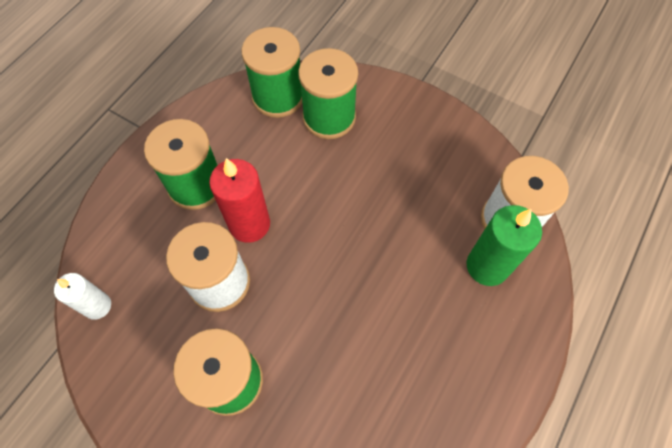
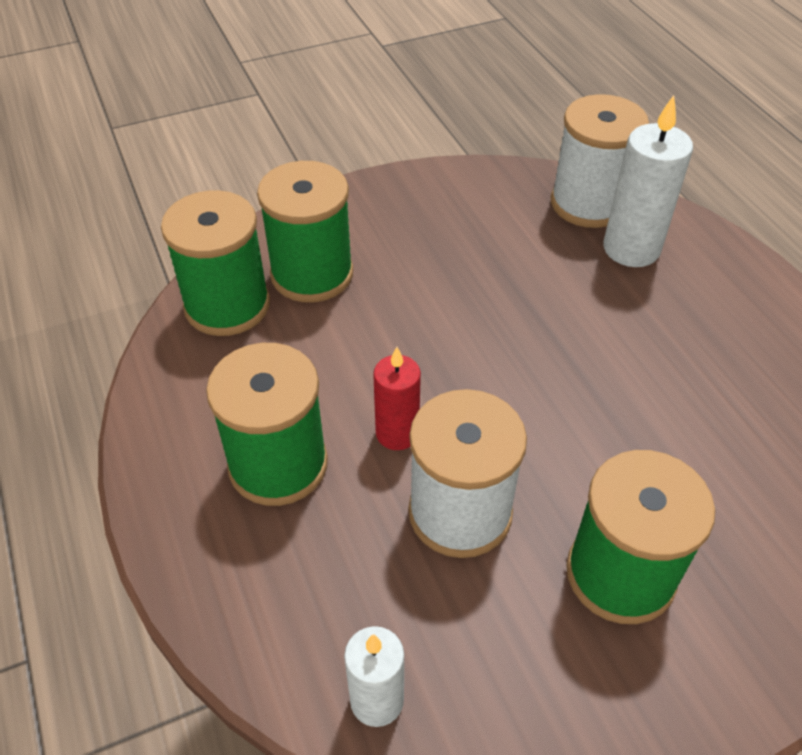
camera: 55 degrees left, 15 degrees down
red candle [209,158,270,243] -> red candle [373,347,421,450], size x0.63
green candle [467,205,542,286] -> white candle [603,95,693,267]

